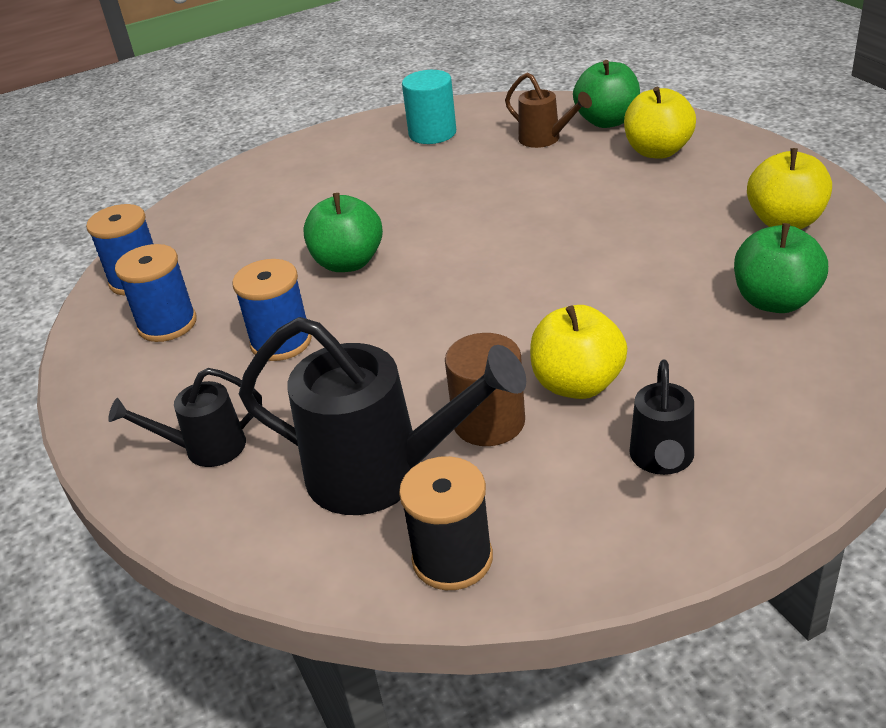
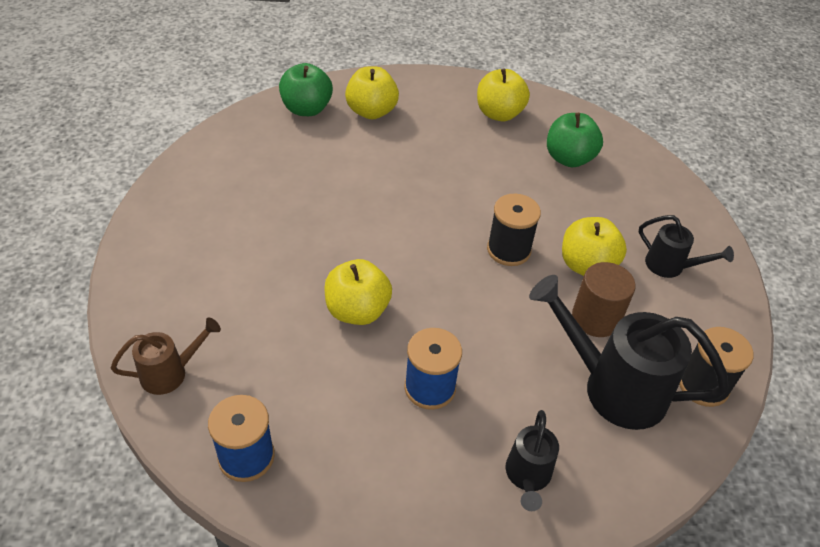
camera: 70 degrees left, 10 degrees up
blue spool [115,244,197,342] -> none
black watering can [239,317,526,515] -> black watering can turned 105 degrees counterclockwise [529,275,729,430]
green apple [303,193,383,272] -> yellow apple [324,259,392,325]
turquoise cylinder [402,70,456,144] -> none
brown watering can [505,72,592,148] -> brown watering can moved to [111,318,221,395]
none -> black spool [487,194,541,266]

